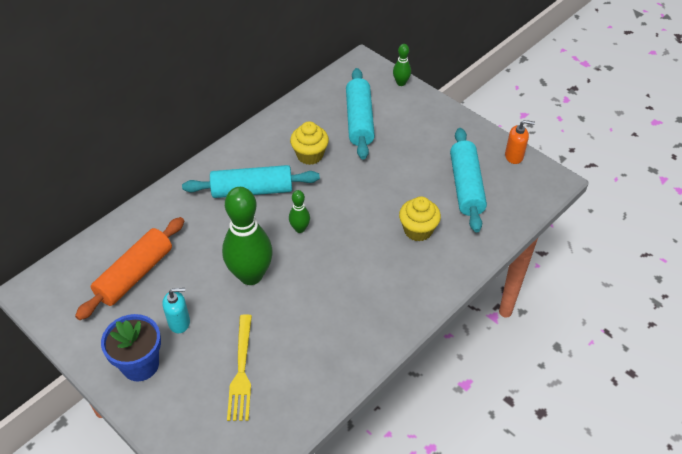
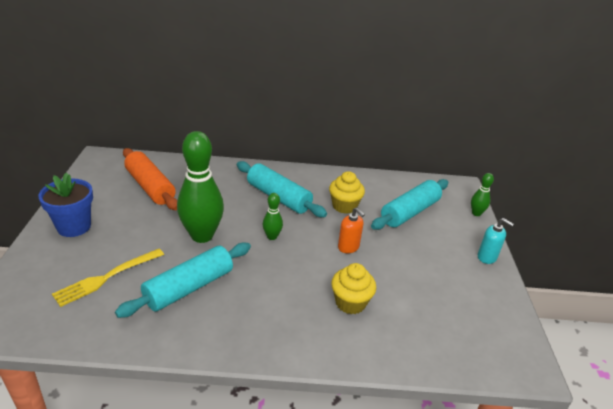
camera: 45 degrees right, 15 degrees down
orange rolling pin [75,217,184,320] -> orange rolling pin turned 60 degrees clockwise [123,148,177,210]
turquoise soap dispenser [163,288,190,333] -> turquoise soap dispenser moved to [478,218,514,264]
turquoise rolling pin [450,128,487,232] -> turquoise rolling pin moved to [115,243,251,318]
orange soap dispenser [505,120,535,164] -> orange soap dispenser moved to [338,207,365,253]

